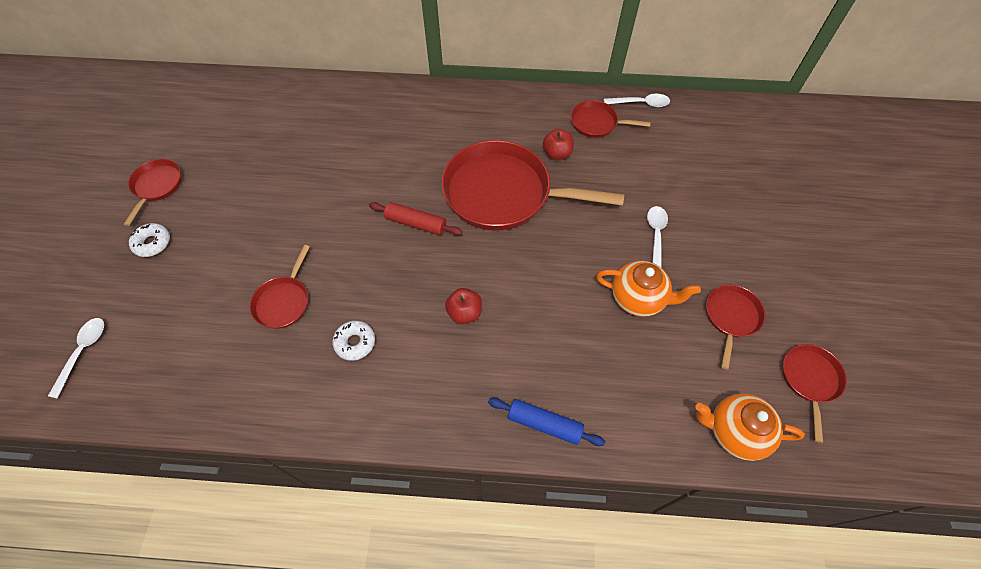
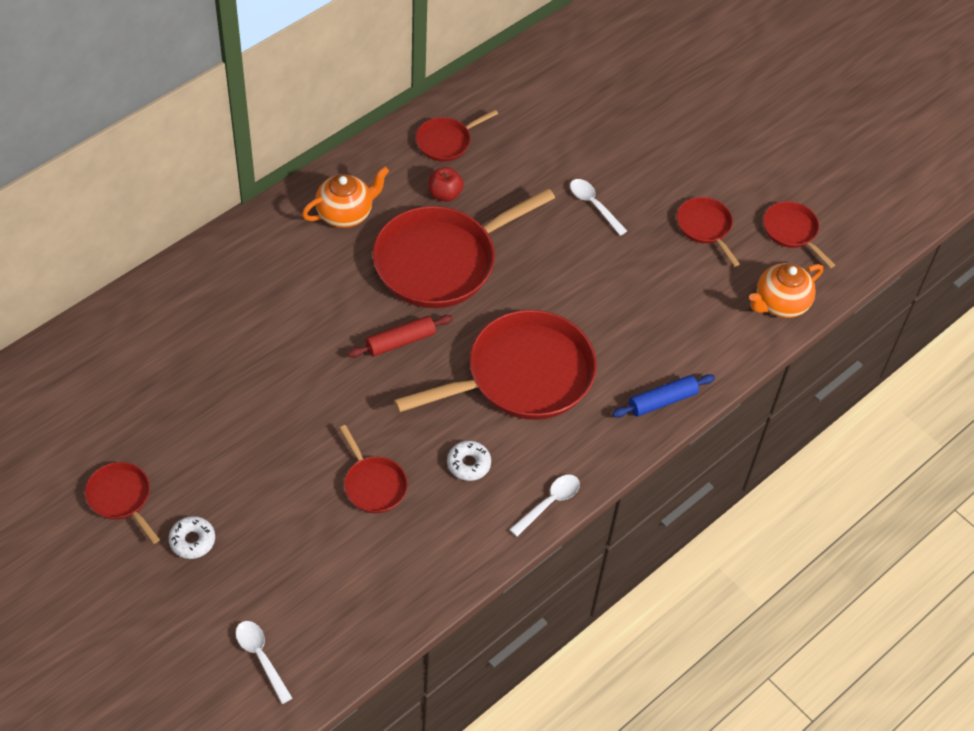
camera: 50 degrees left, 5 degrees down
red apple [445,288,482,324] -> red pan [394,310,597,420]
orange teapot [596,261,701,317] -> orange teapot moved to [302,166,389,228]
white spoon [604,94,670,107] -> white spoon moved to [509,475,580,537]

